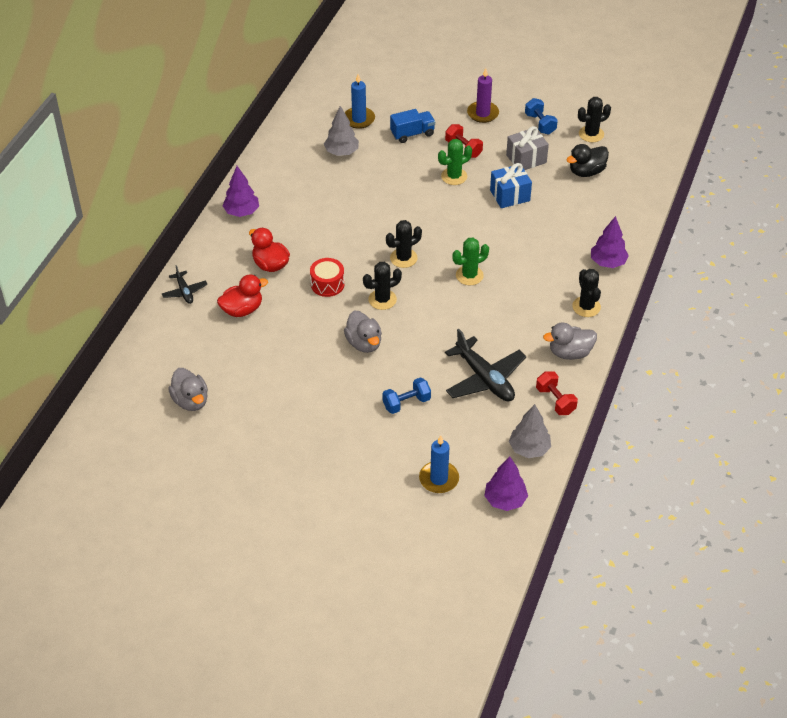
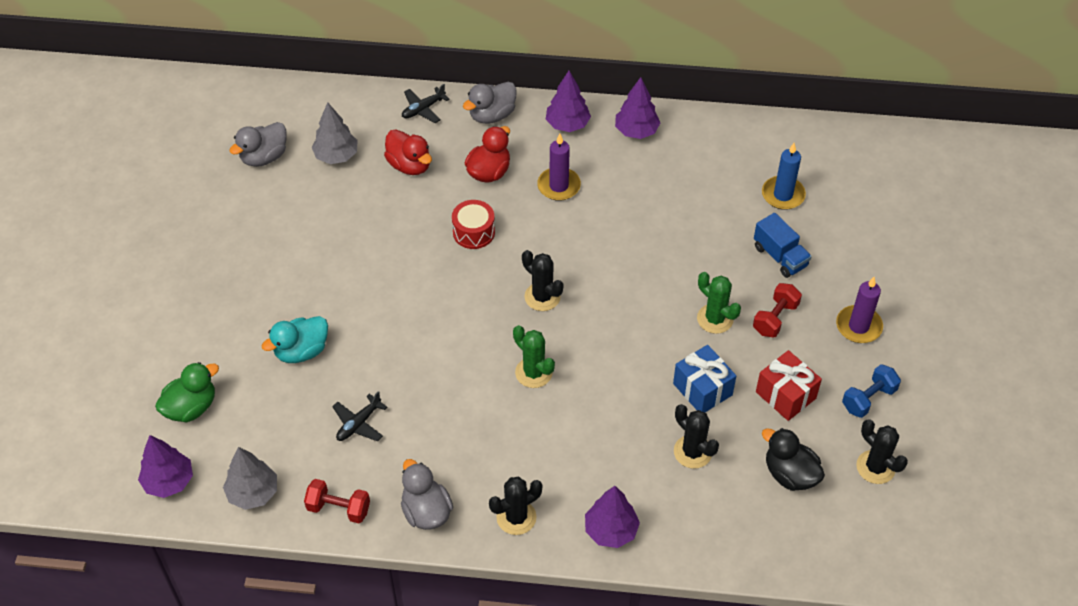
camera: 75 degrees right, 5 degrees up
grey tree [324,106,359,156] -> grey tree moved to [311,102,357,164]
grey duck [344,311,382,353] -> grey duck moved to [463,82,516,124]
black cactus [363,262,402,310] -> black cactus moved to [674,404,719,469]
blue dumbbell [382,377,431,414] -> turquoise duck [262,316,328,363]
blue candle [419,436,459,493] -> green duck [155,362,219,422]
black plane [445,329,526,401] -> black plane [332,391,388,441], size x0.53
grey gift [506,126,549,170] -> red gift [756,350,822,421]
red dumbbell [536,371,578,415] -> red dumbbell turned 60 degrees clockwise [304,479,370,523]
none -> purple candle [537,134,581,201]
none -> purple tree [615,77,660,139]

